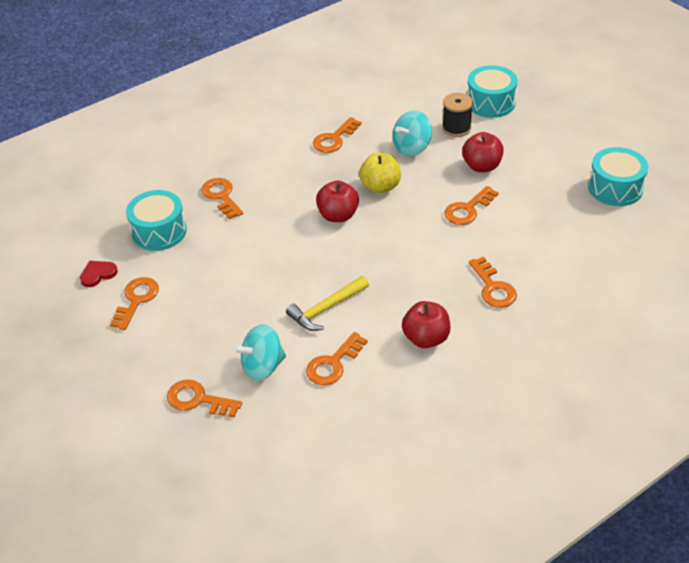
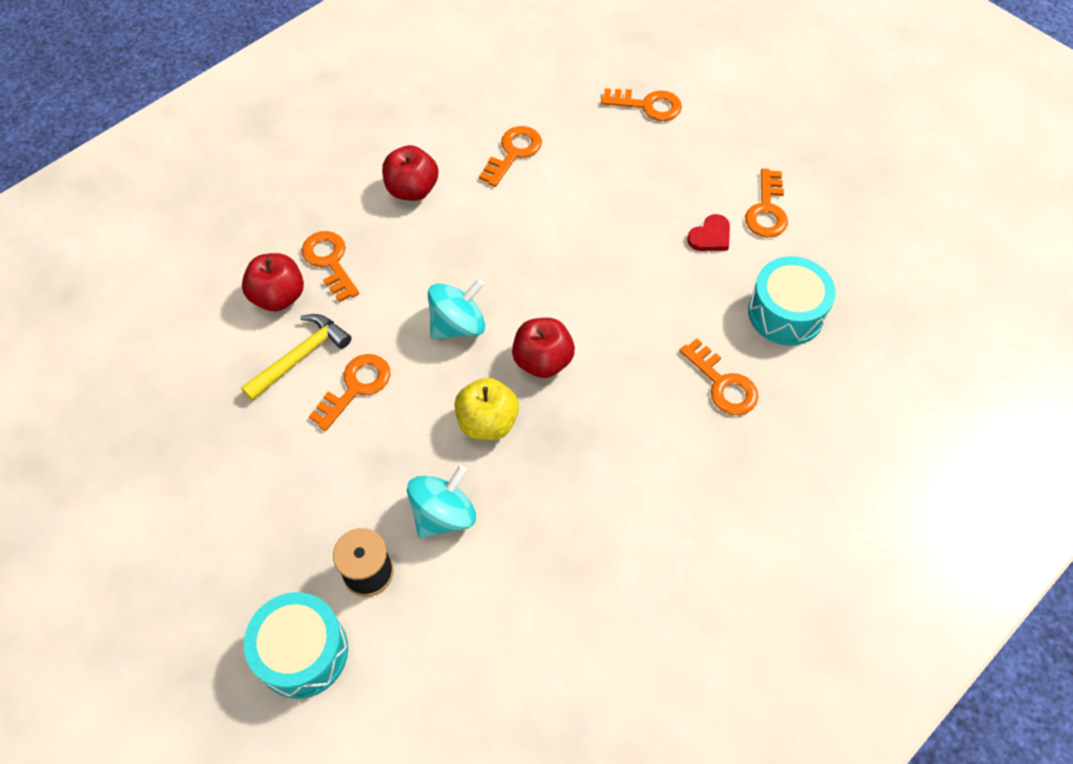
camera: 170 degrees right, 15 degrees up
red heart [80,261,118,287] -> red heart moved to [687,214,730,251]
turquoise spinning top [233,324,286,381] -> turquoise spinning top moved to [428,279,485,339]
yellow hammer [286,276,369,331] -> yellow hammer moved to [241,314,352,401]
orange key [313,117,361,153] -> none
red apple [462,132,504,172] -> red apple moved to [242,253,304,311]
turquoise drum [588,147,648,206] -> none

